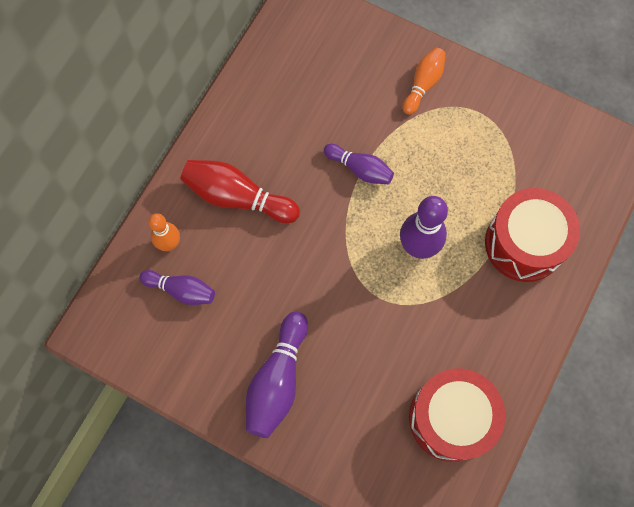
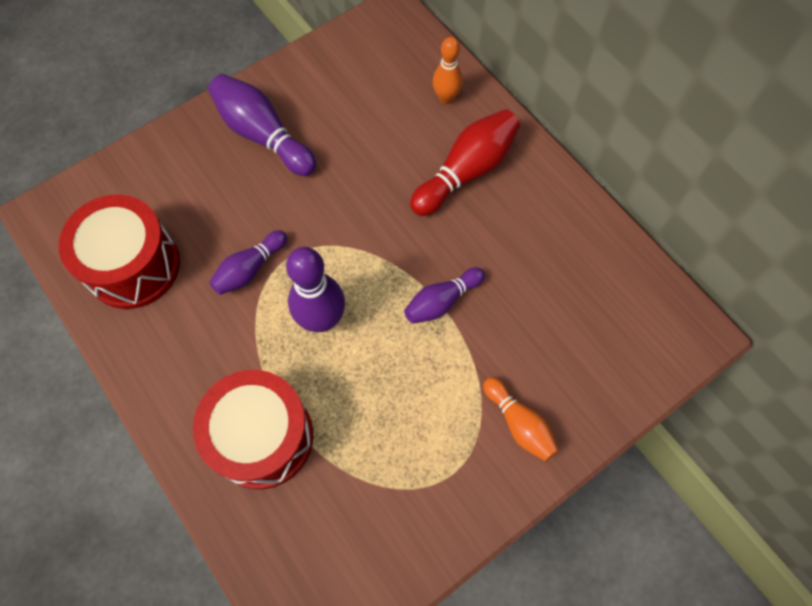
camera: 115 degrees right, 5 degrees down
purple bowling pin [139,270,215,305] -> purple bowling pin moved to [209,230,287,295]

